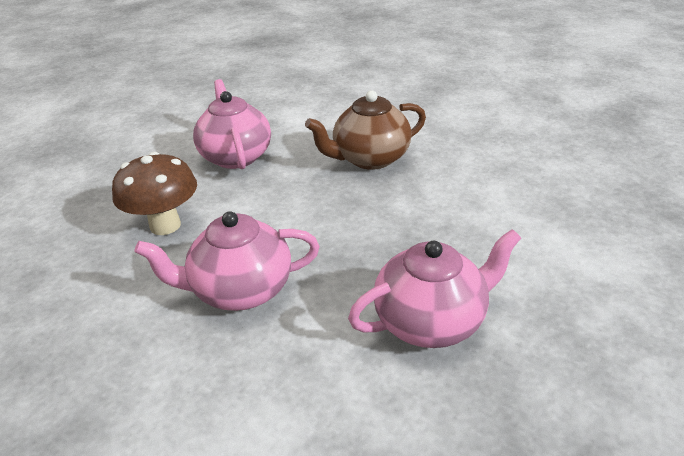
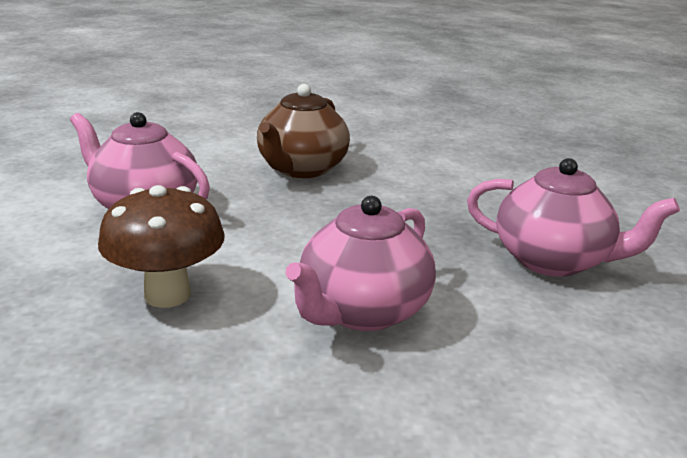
camera: 45 degrees left, 10 degrees down
pink teapot [348,229,521,348] -> pink teapot turned 90 degrees clockwise [467,158,680,277]

